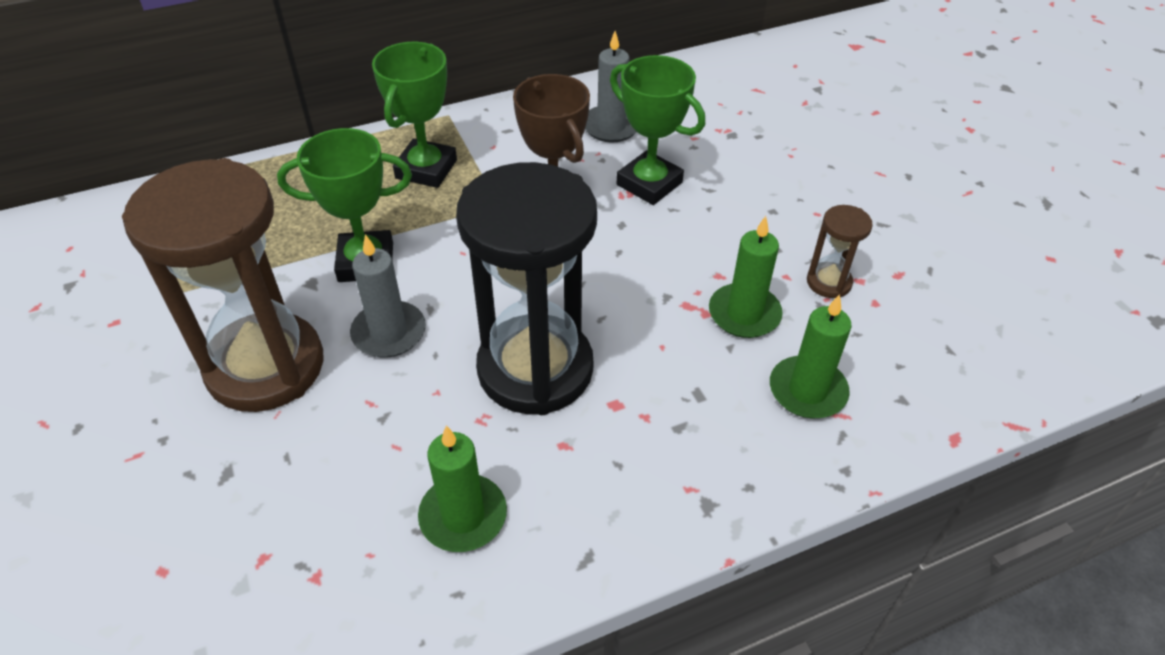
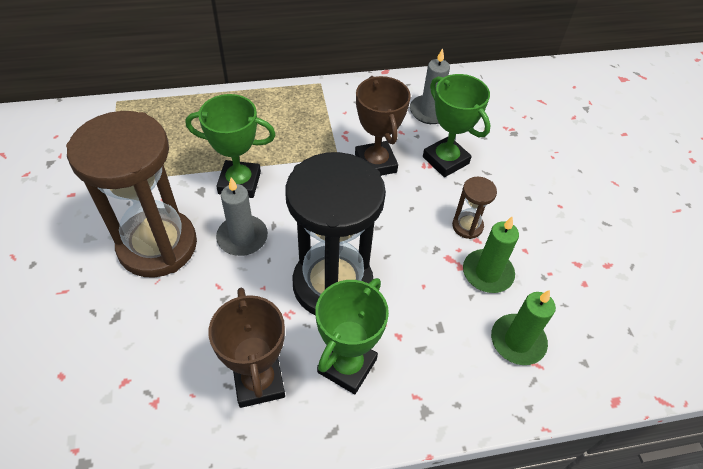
camera: 10 degrees right, 5 degrees up
green trophy [372,42,457,188] -> green trophy moved to [315,278,389,394]
green candle [418,426,507,552] -> brown trophy [208,288,285,408]
brown hourglass [807,205,873,298] -> brown hourglass moved to [452,177,497,239]

